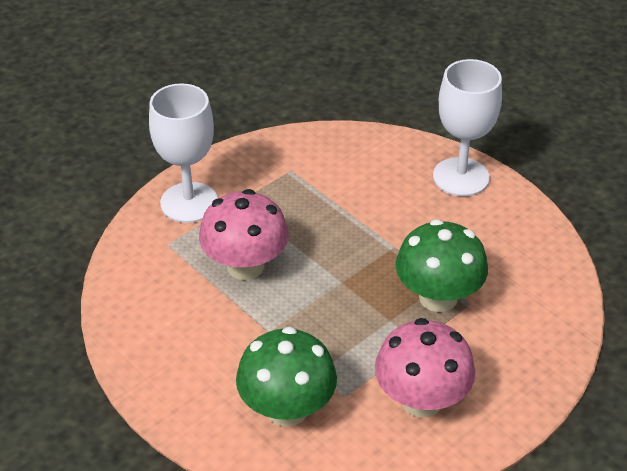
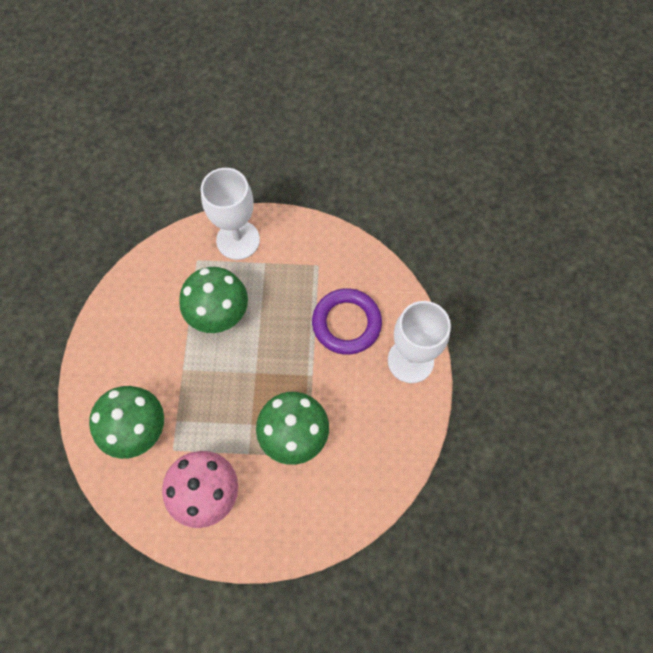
camera: 45 degrees right, 25 degrees up
pink mushroom [199,189,289,280] -> green mushroom [179,267,248,333]
none -> purple ring [312,289,382,355]

